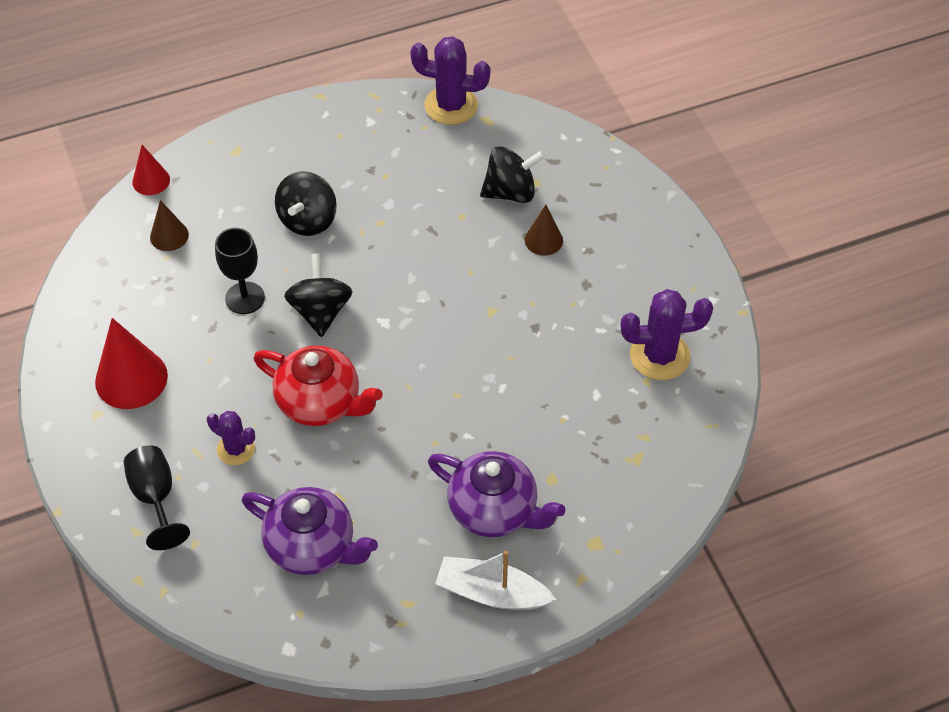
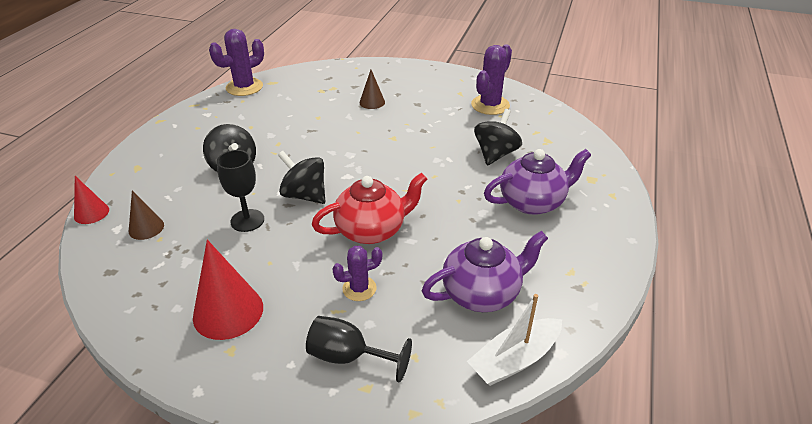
camera: 50 degrees left, 15 degrees down
white boat [435,551,556,610] -> white boat moved to [467,294,562,386]
black spinning top [480,146,545,203] -> black spinning top moved to [474,109,522,165]

